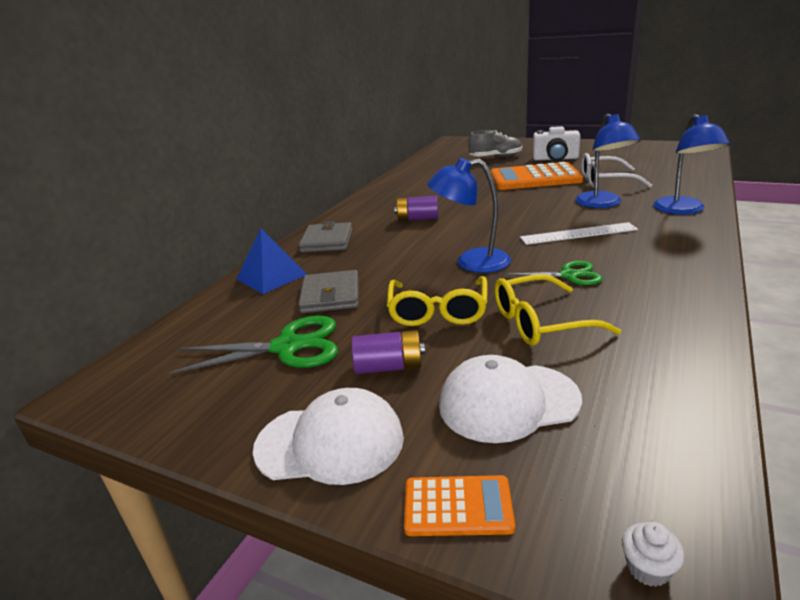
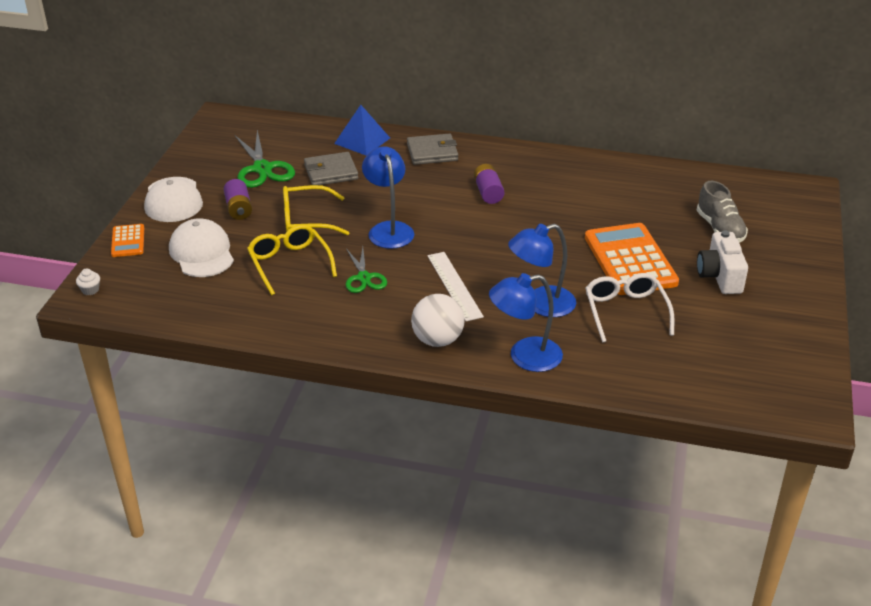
camera: 75 degrees right, 10 degrees up
none -> white ball [411,294,465,347]

